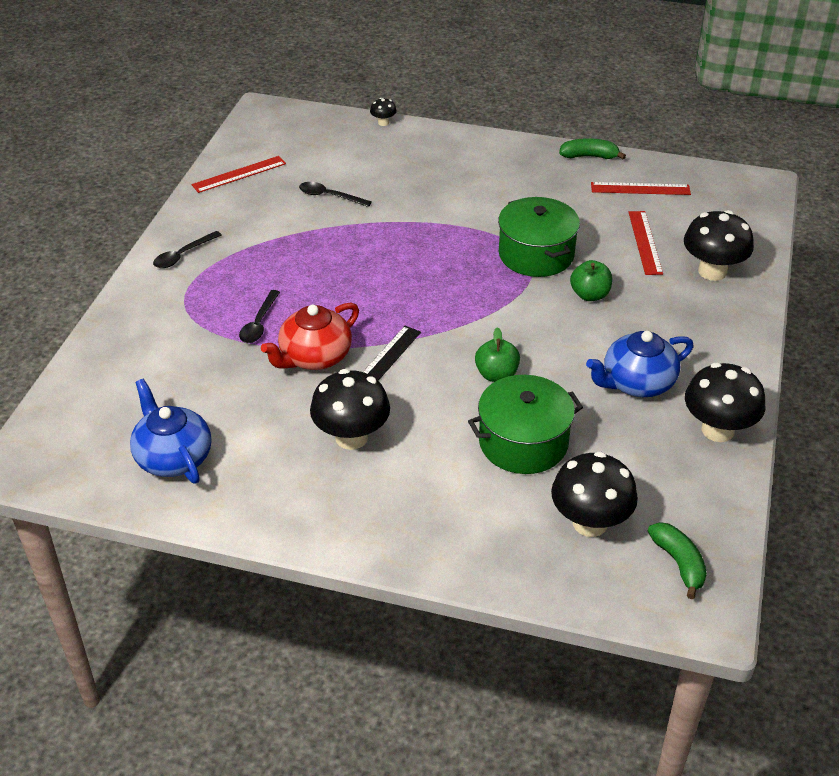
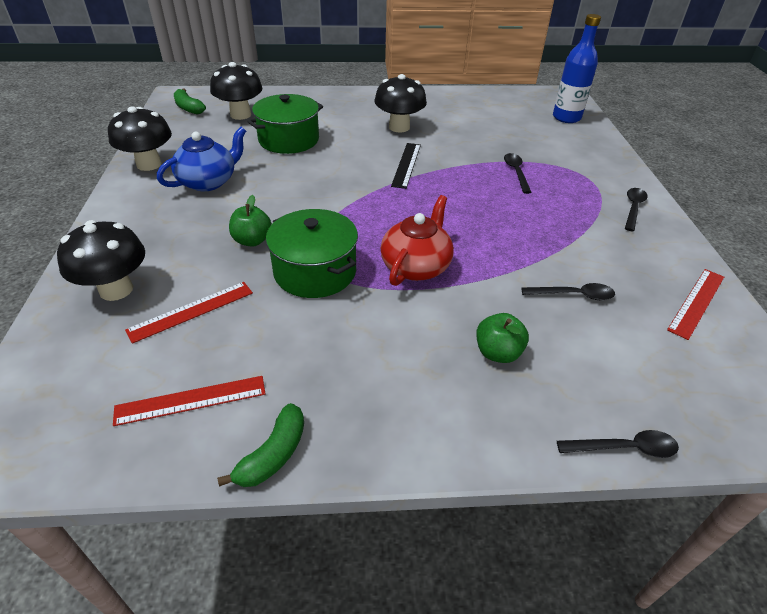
camera: 160 degrees right, 0 degrees up
blue teapot [130,379,211,484] -> none
red teapot [261,303,359,370] -> red teapot moved to [380,195,454,286]
black mushroom [370,98,397,126] -> black spoon [557,430,679,458]
green apple [475,327,520,382] -> green apple moved to [476,313,529,363]
green banana [559,138,626,159] -> green banana turned 45 degrees counterclockwise [217,403,304,487]
red ruler [628,211,663,275] -> red ruler turned 75 degrees clockwise [125,282,253,344]
none -> blue bottle [553,14,601,123]

